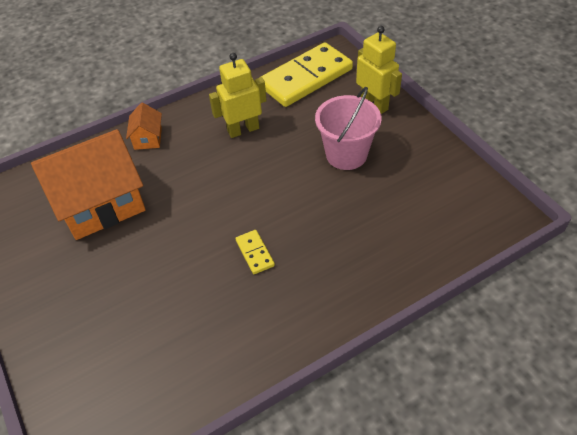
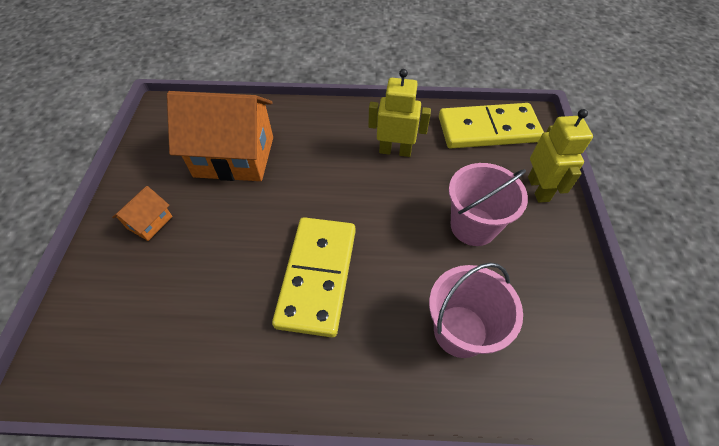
camera: 30 degrees right, 5 degrees up
orange house [126,102,162,150] -> orange house moved to [112,186,173,241]
yellow domino [235,230,275,274] -> yellow domino [272,217,356,337], size x2.38
none -> pink bucket [429,263,523,358]

